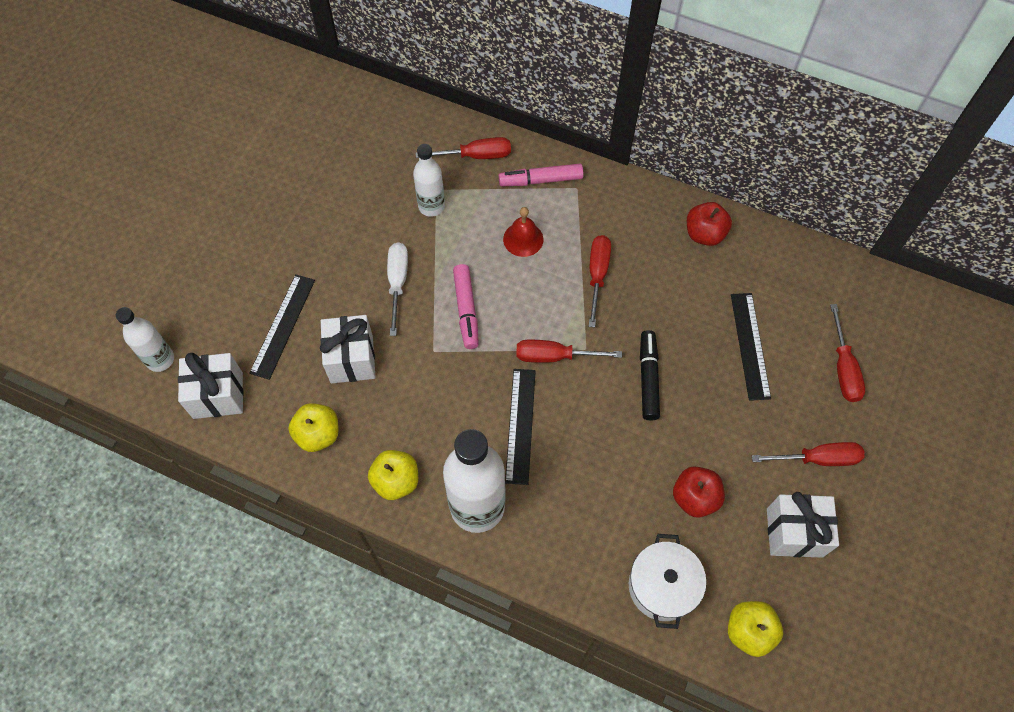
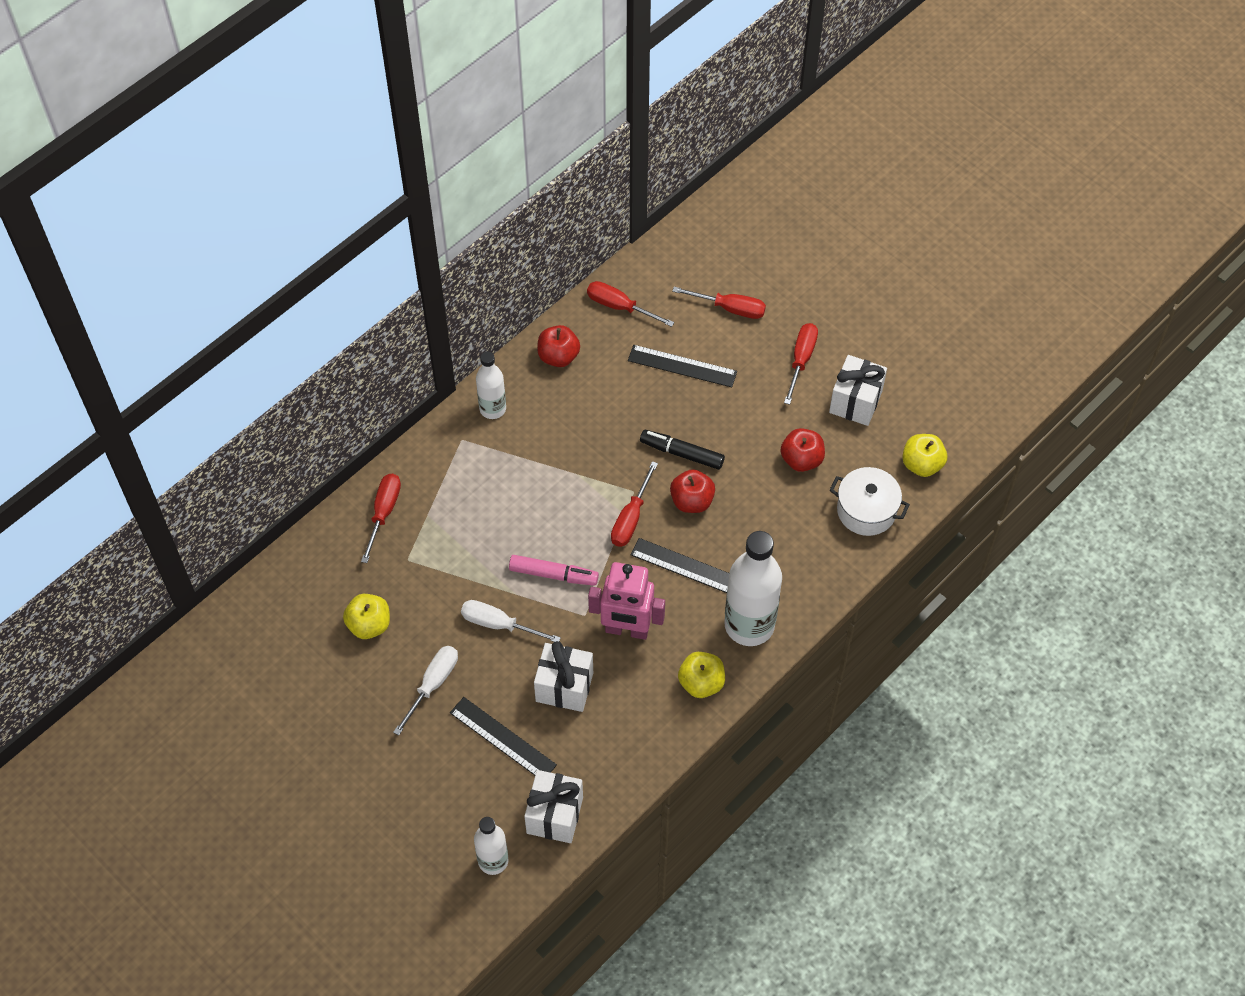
camera: 70 degrees left, 5 degrees down
yellow apple [288,403,339,452] -> yellow apple moved to [343,594,390,639]
white bottle [413,144,445,217] -> white bottle moved to [476,352,506,419]
pink marker [499,164,583,186] -> none
red bell [503,207,543,257] -> none
red screwdriver [589,235,611,327] -> red screwdriver moved to [587,281,674,327]
none -> white screwdriver [393,646,458,736]
none -> pink robot [588,562,665,640]
none -> red apple [670,469,715,513]

